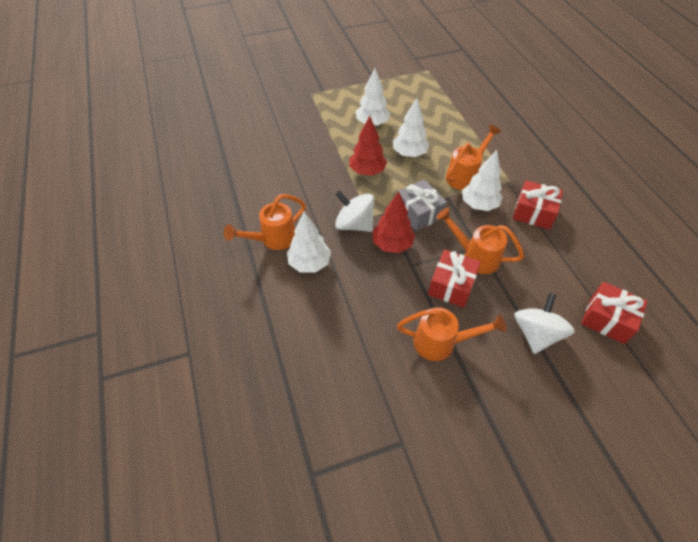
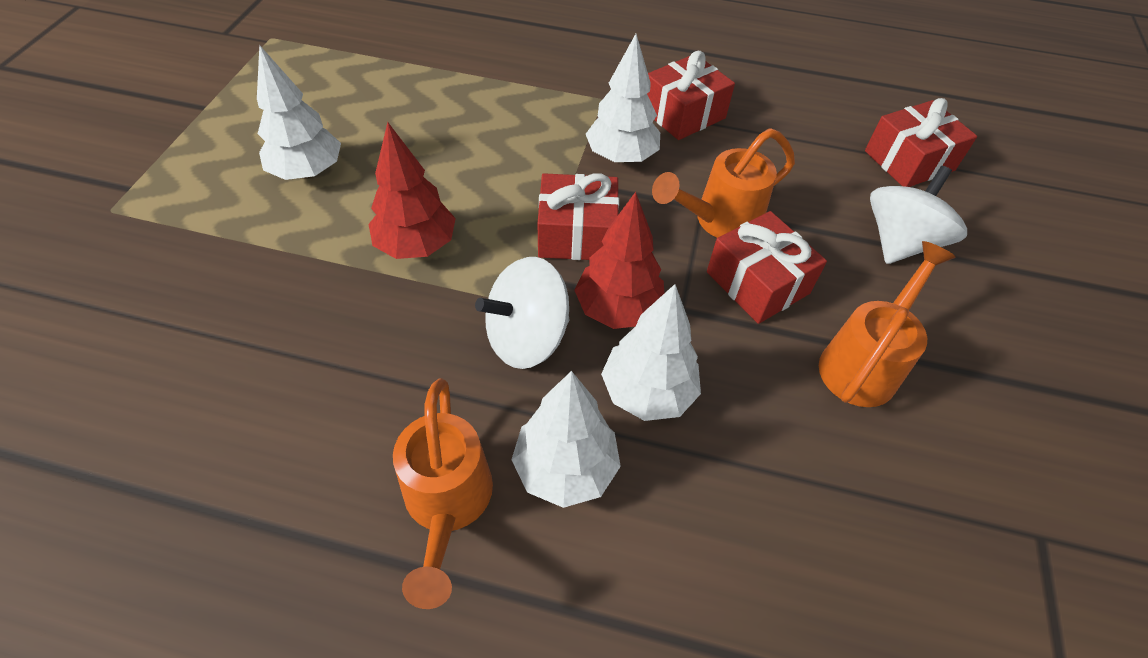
camera: 60 degrees left, 0 degrees up
white tree [393,98,430,157] -> white tree moved to [601,284,701,421]
grey gift [397,179,447,231] -> red gift [538,173,619,260]
orange watering can [446,124,501,190] -> none
white spinning top [514,293,575,354] -> white spinning top turned 75 degrees clockwise [870,166,967,264]

